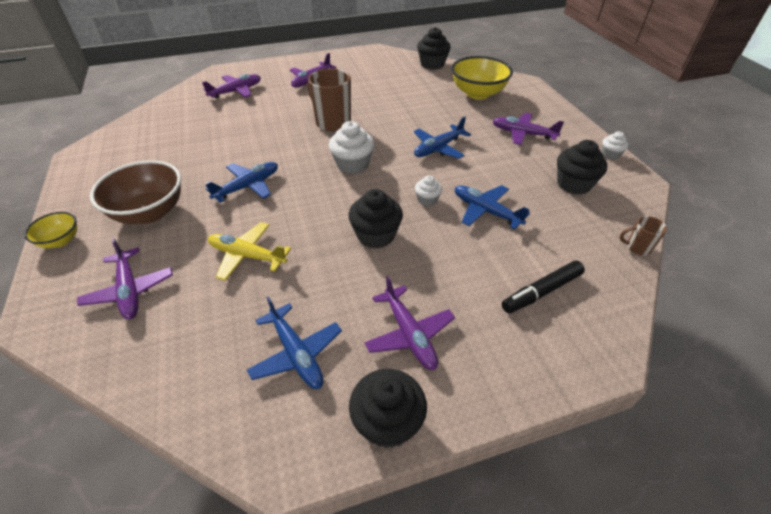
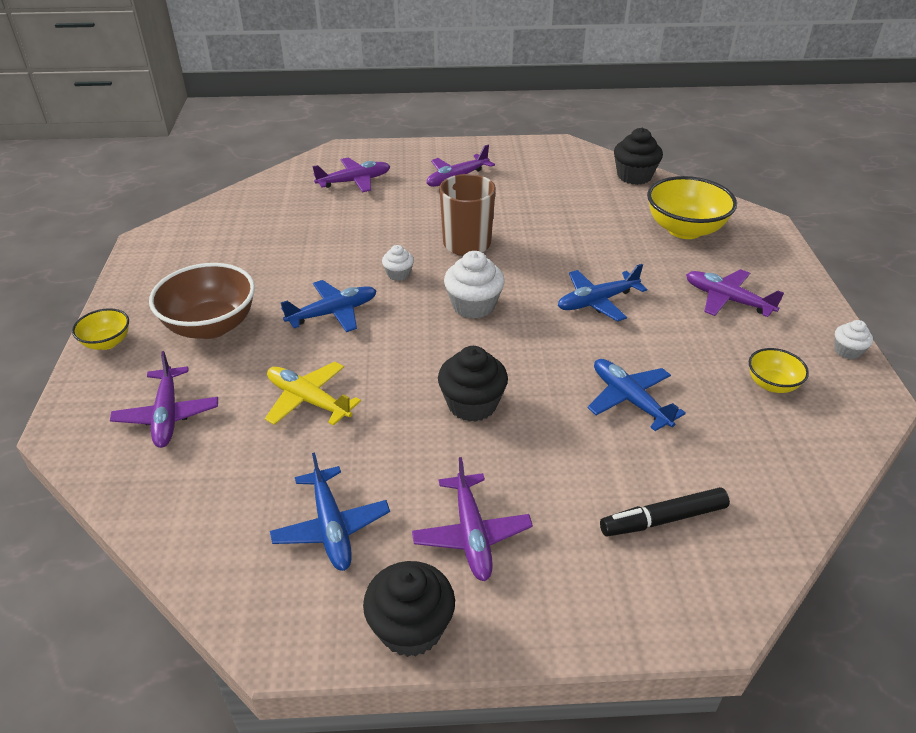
camera: 15 degrees right, 5 degrees down
white cupcake [415,175,442,206] -> white cupcake moved to [382,245,414,281]
black cupcake [557,140,607,194] -> yellow bowl [749,348,809,393]
brown mug [620,216,667,255] -> none

